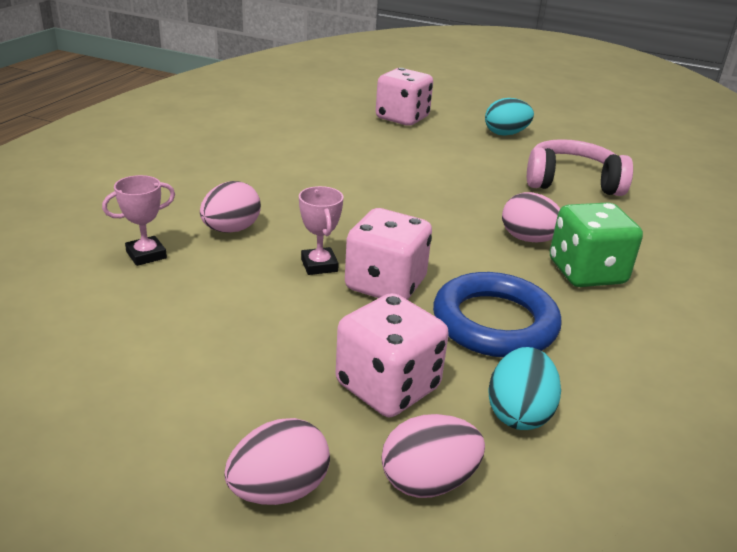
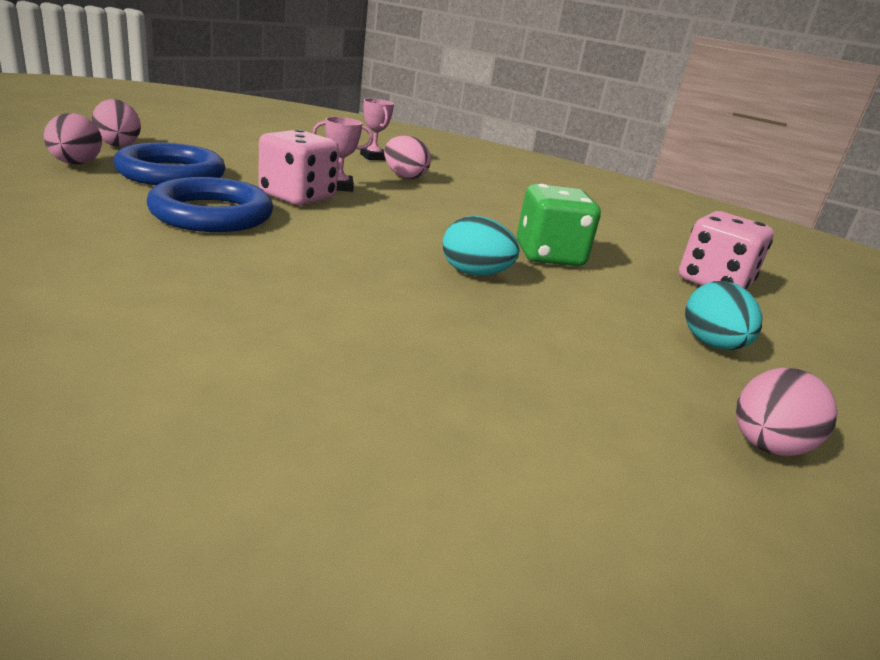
camera: 95 degrees right, 5 degrees down
pink dice [336,293,449,417] -> blue ring [113,142,226,185]
turquoise egg [488,347,561,430] -> turquoise egg moved to [443,216,520,276]
pink egg [502,192,560,243] -> pink egg moved to [736,368,837,456]
pink headphones [527,139,633,196] -> none
green dice [550,202,643,287] -> green dice moved to [517,184,601,266]

